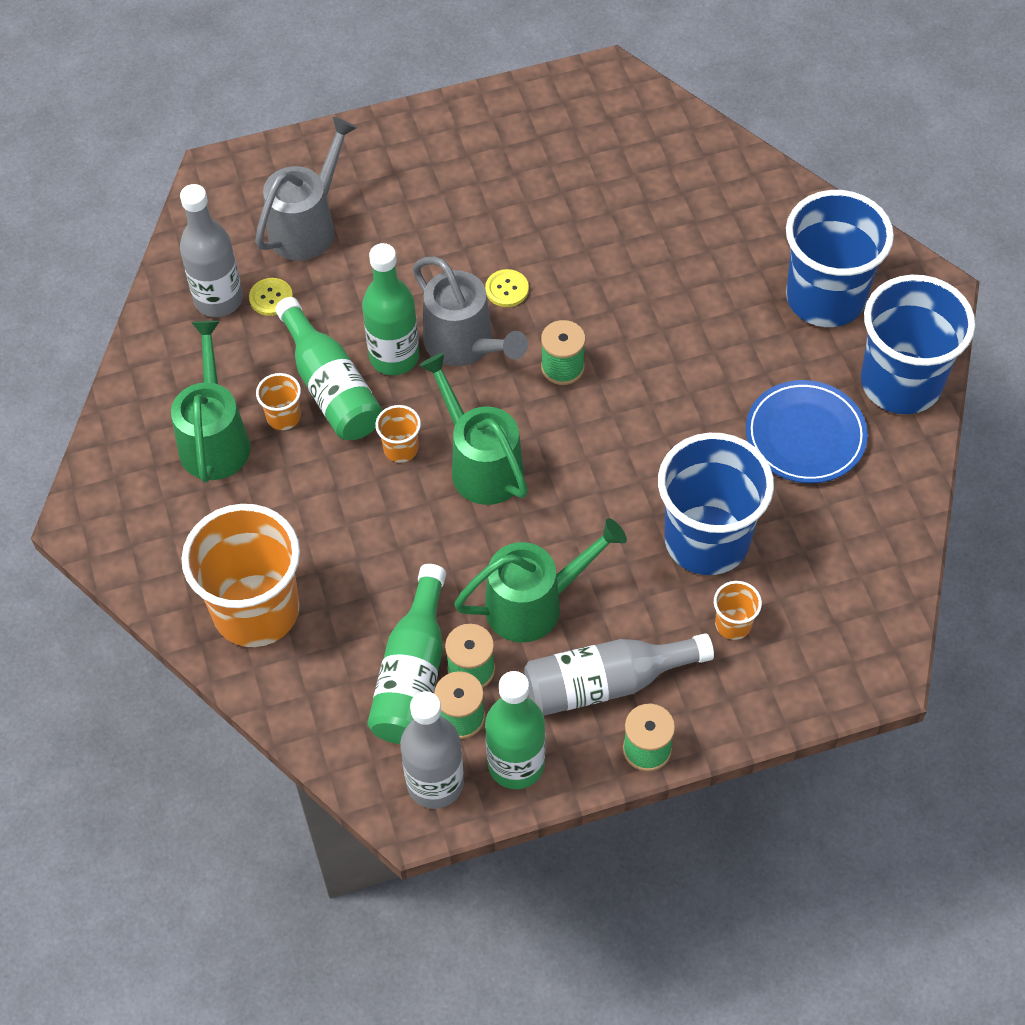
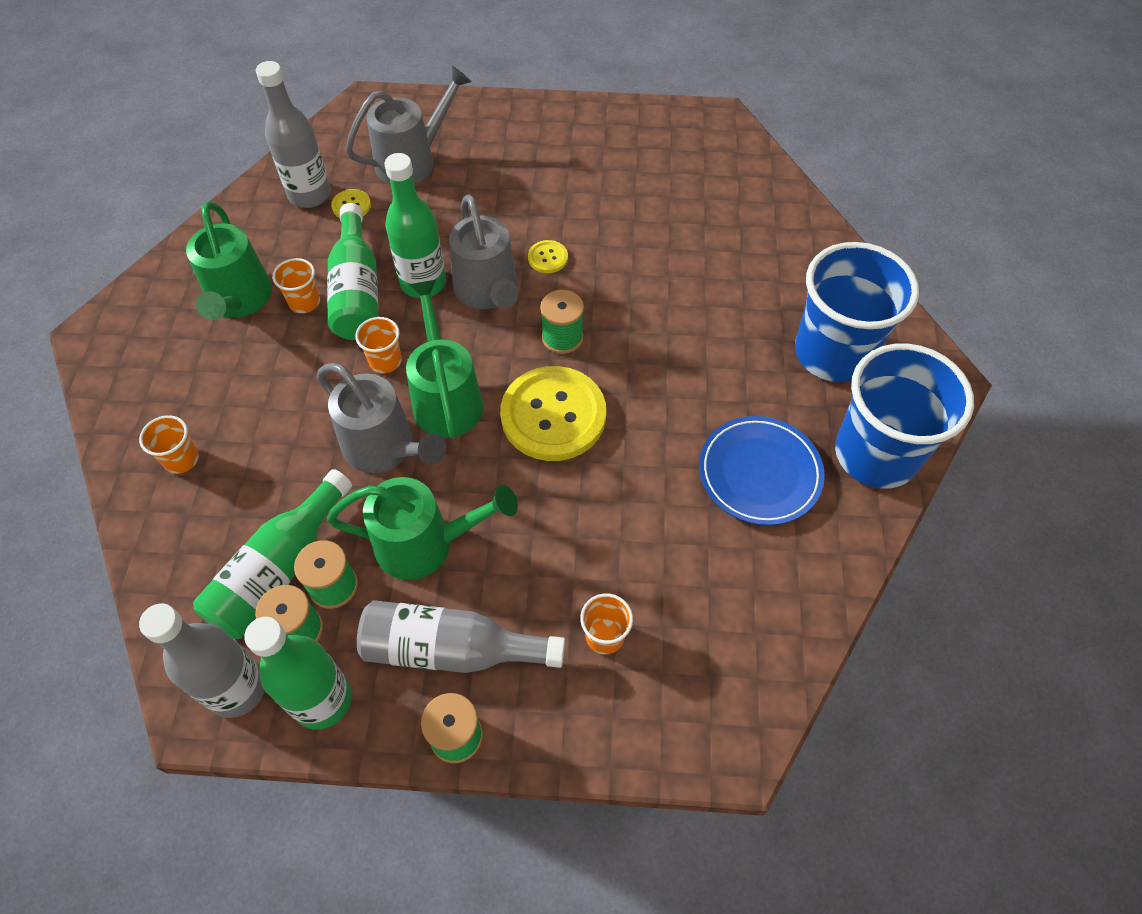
camera: 20 degrees right, 0 degrees up
green watering can [171,321,251,483] -> green watering can turned 150 degrees clockwise [186,202,272,320]
orange cup [181,504,300,647] -> orange cup [139,415,199,474], size x0.42
blue cup [658,433,774,575] -> none
none -> grey watering can [317,363,446,473]
none -> yellow button [500,366,606,461]

